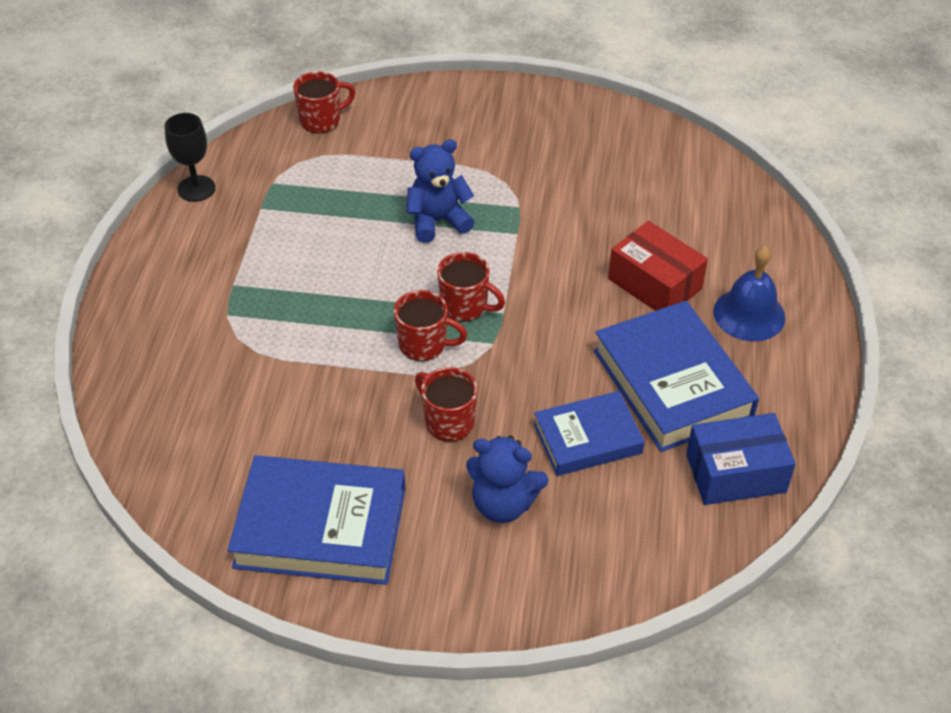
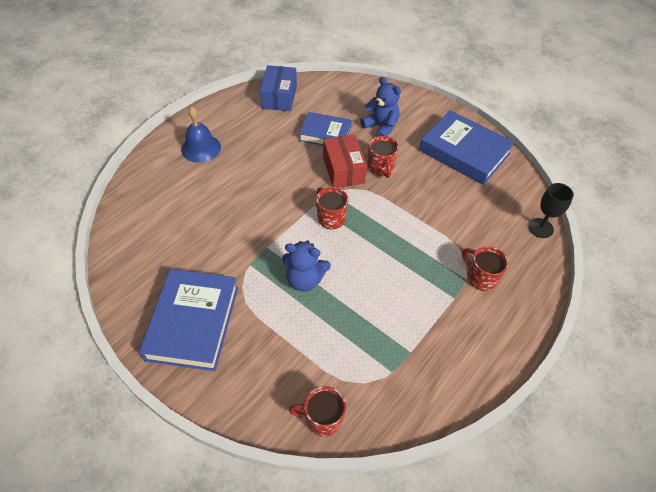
camera: 150 degrees left, 5 degrees up
black goblet [165,113,215,202] -> black goblet moved to [528,183,574,238]
red mug [394,290,467,361] -> red mug moved to [462,246,508,291]
blue book [594,301,759,452] -> blue book moved to [139,269,238,371]
red box [608,221,708,311] -> red box moved to [323,135,367,188]
blue box [686,413,796,505] -> blue box turned 75 degrees clockwise [260,65,297,111]

